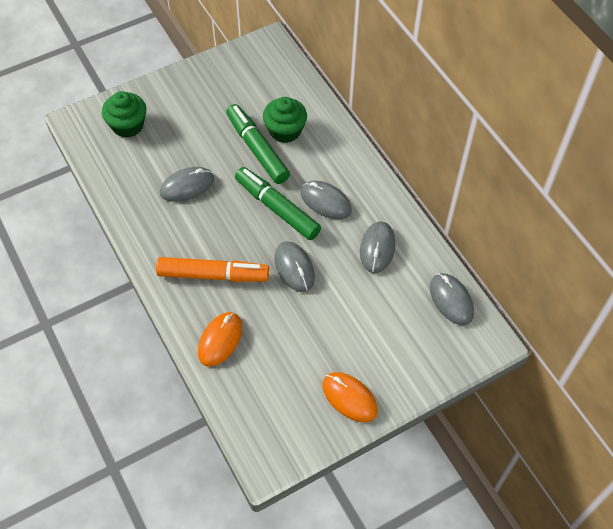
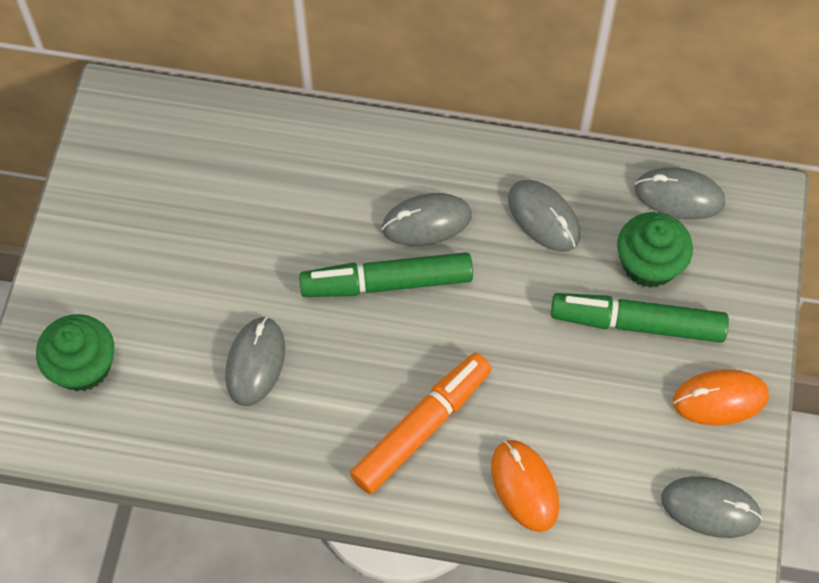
camera: 50 degrees left, 5 degrees up
green marker [226,104,290,184] -> green marker moved to [551,293,729,343]
green cupcake [263,97,307,143] -> green cupcake moved to [617,212,693,288]
grey mouse [275,241,315,292] -> grey mouse moved to [661,476,763,538]

